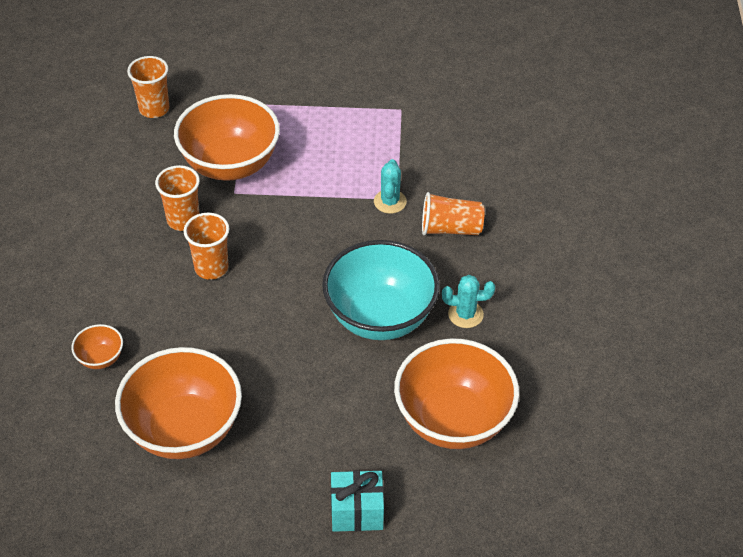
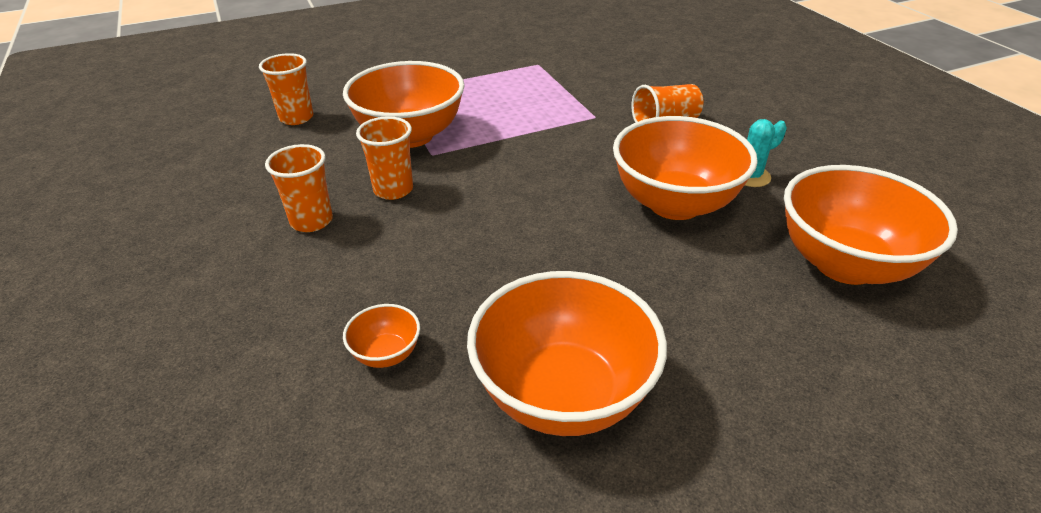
camera: 25 degrees left, 10 degrees down
orange cup [183,213,229,280] -> orange cup moved to [265,144,333,232]
turquoise bowl [322,240,440,340] -> orange bowl [613,116,758,220]
turquoise gift [331,470,384,532] -> none
turquoise cactus [374,159,407,214] -> none

